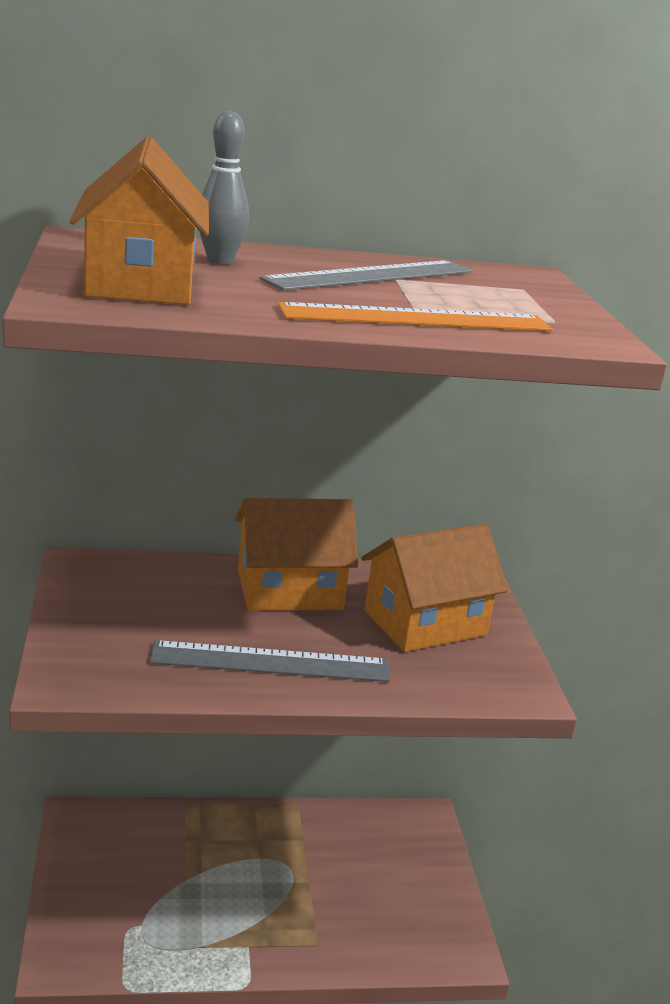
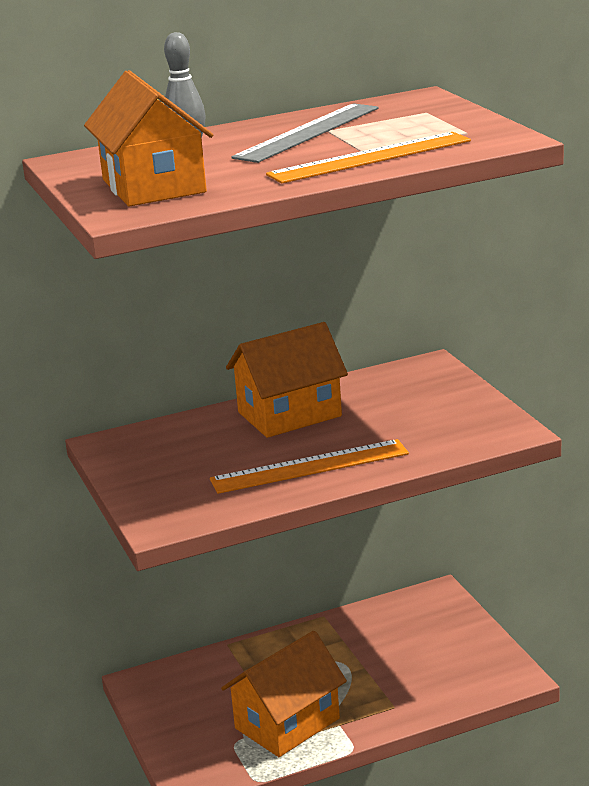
camera: 10 degrees left, 0 degrees up
grey ruler [150,640,390,682] -> orange ruler [210,439,409,494]
orange house [361,524,508,652] -> orange house moved to [221,631,347,757]

